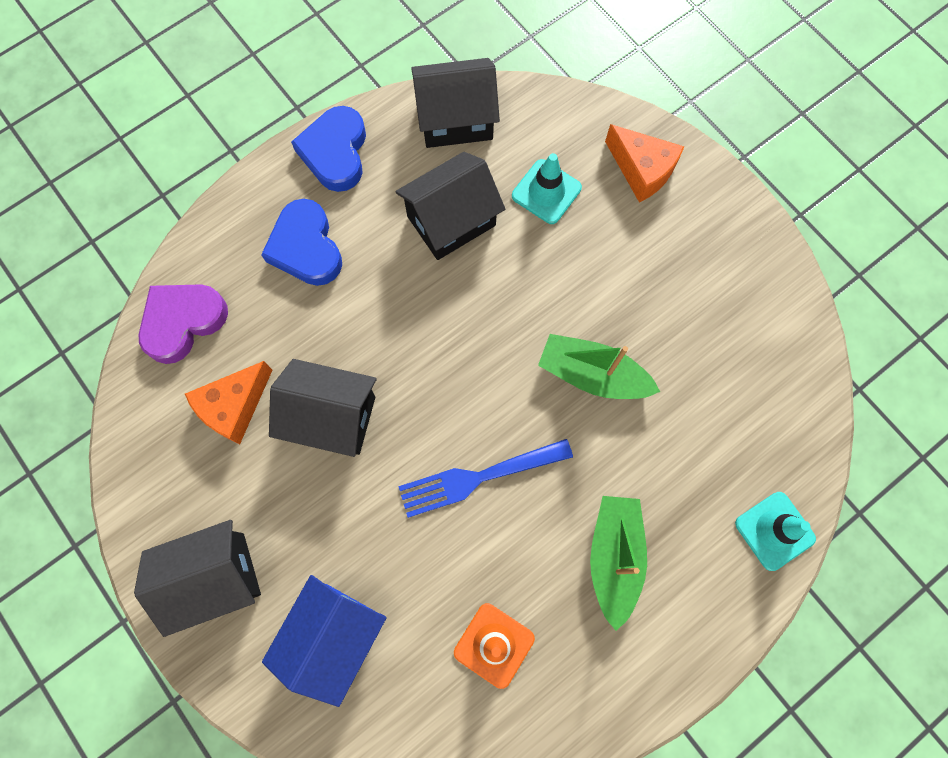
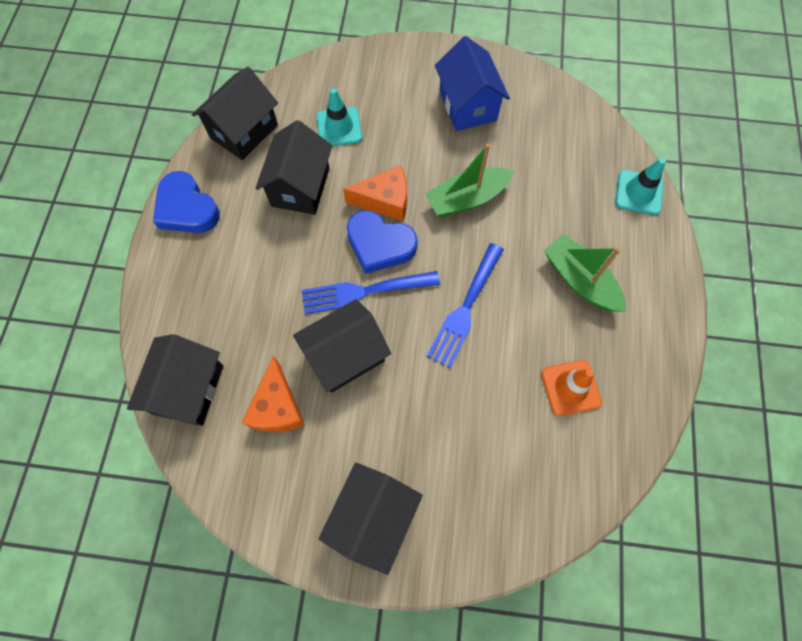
camera: 45 degrees left, 5 degrees down
purple heart [139,284,228,364] -> black house [127,334,223,426]
blue heart [261,199,342,286] -> blue heart moved to [347,210,418,274]
blue house [262,575,387,707] -> blue house moved to [435,36,510,131]
orange cheese [605,124,684,203] -> orange cheese moved to [343,165,407,222]
none -> blue fork [301,271,440,314]

